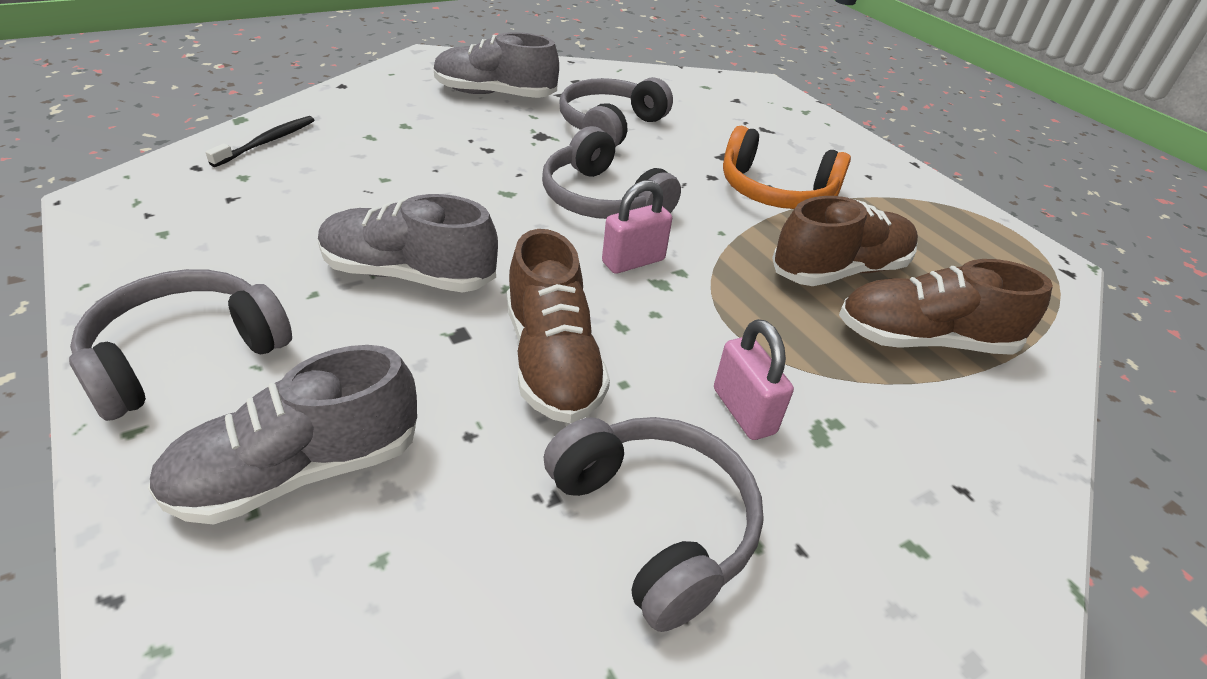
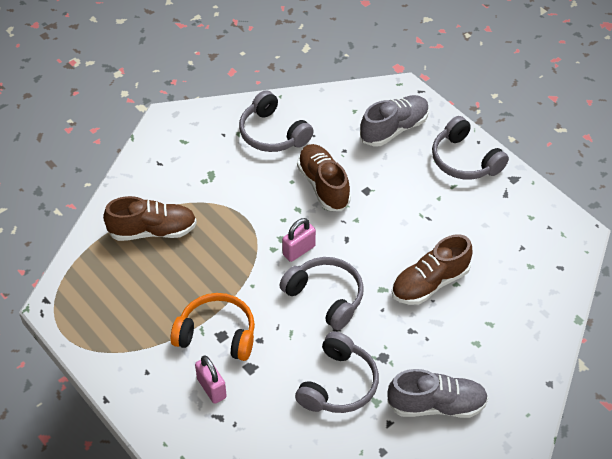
camera: 175 degrees right, 10 degrees up
grey headphones [69,269,292,421] -> grey headphones turned 105 degrees clockwise [432,116,509,179]
black toothbrush [206,116,315,167] -> none
grey shoe [318,194,498,293] -> none
pink padlock [714,319,794,440] -> pink padlock moved to [195,355,227,404]
brown shoe [772,196,918,286] -> brown shoe moved to [392,234,473,305]

